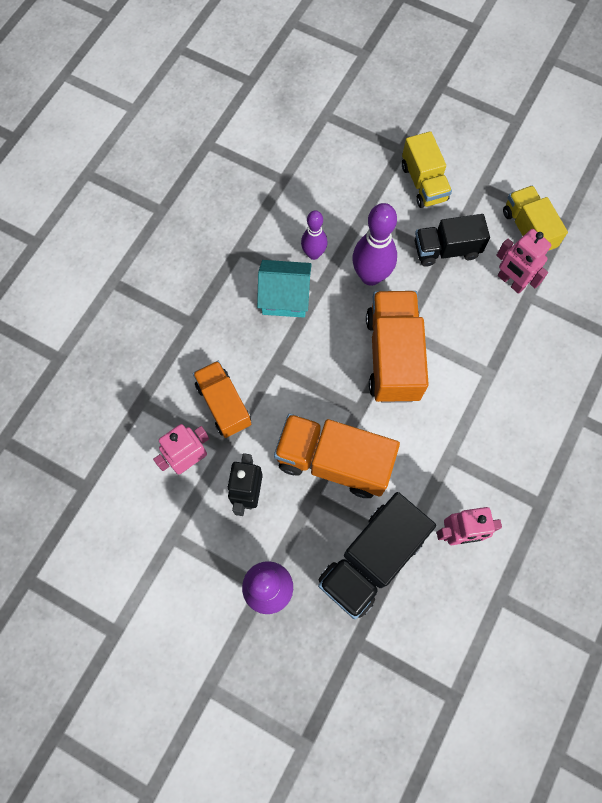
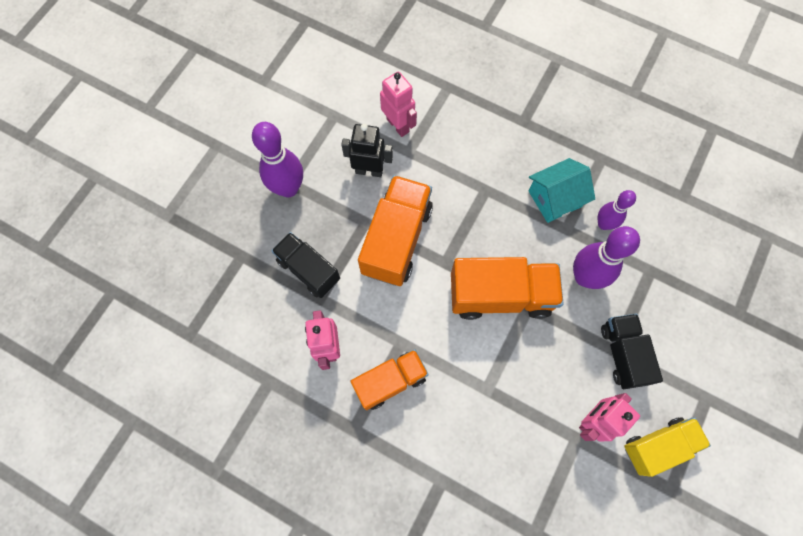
camera: 90 degrees right, 0 degrees up
orange truck [193,361,251,438] -> orange truck moved to [351,349,429,410]
turquoise house [257,260,312,318] -> turquoise house turned 60 degrees clockwise [529,158,595,223]
black truck [318,492,436,619] -> black truck [271,232,340,298], size x0.65
yellow truck [402,131,452,208] -> none

